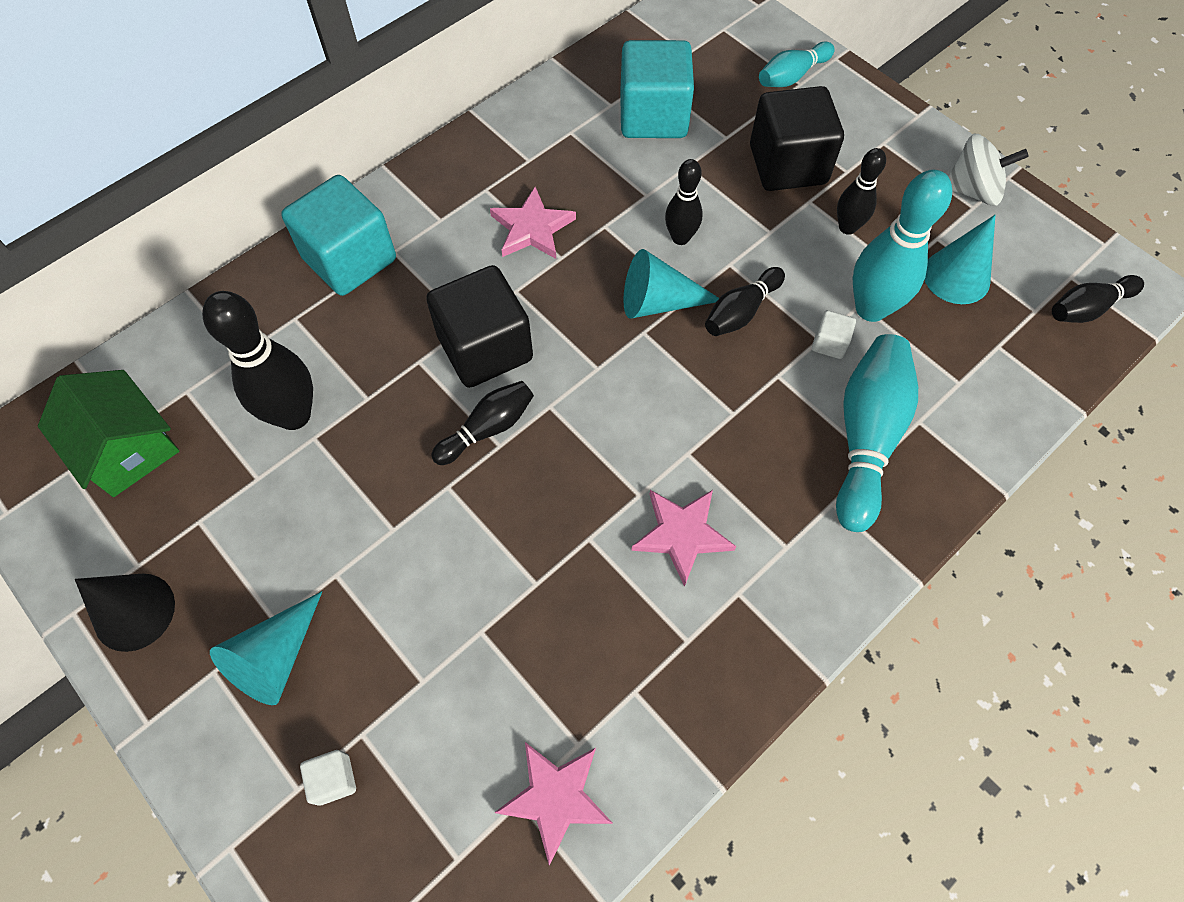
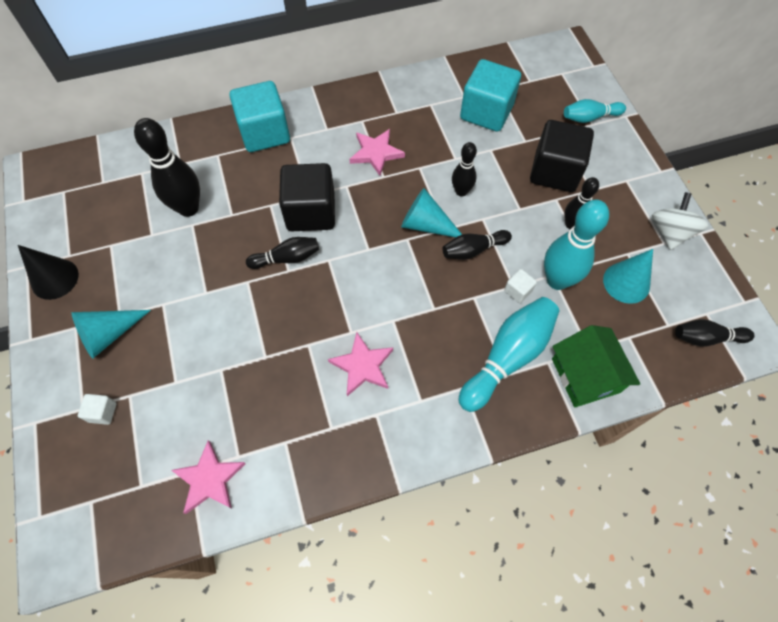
camera: 25 degrees right, 0 degrees up
green house [38,370,179,497] -> green house moved to [552,325,640,407]
white spinning top [948,134,1029,206] -> white spinning top turned 105 degrees counterclockwise [652,192,708,250]

